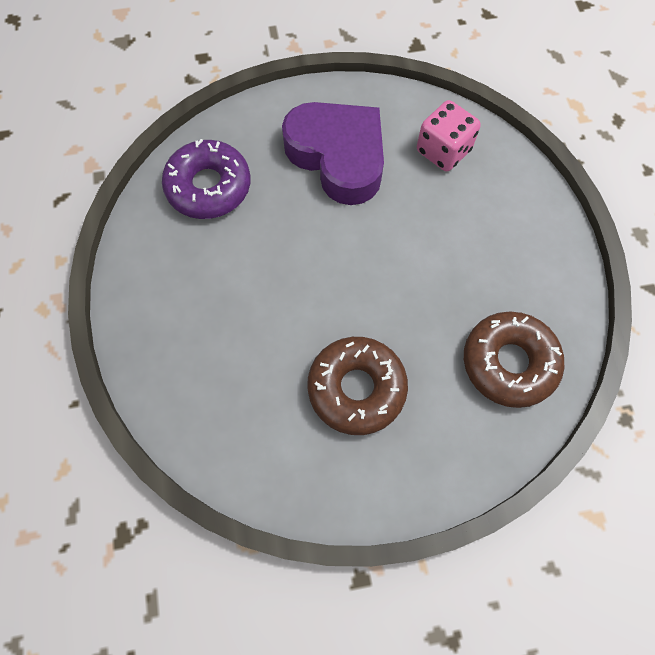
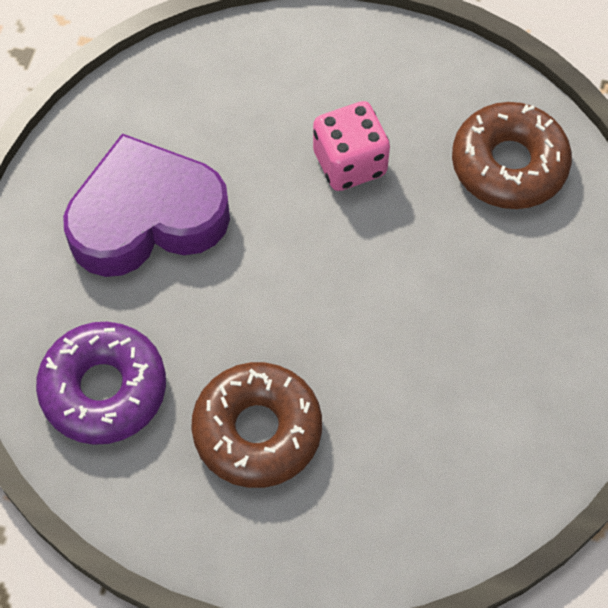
camera: 65 degrees left, 5 degrees down
brown donut [307,337,408,435] -> brown donut moved to [191,362,322,488]
pink dice [417,100,481,171] -> pink dice moved to [313,101,390,191]

